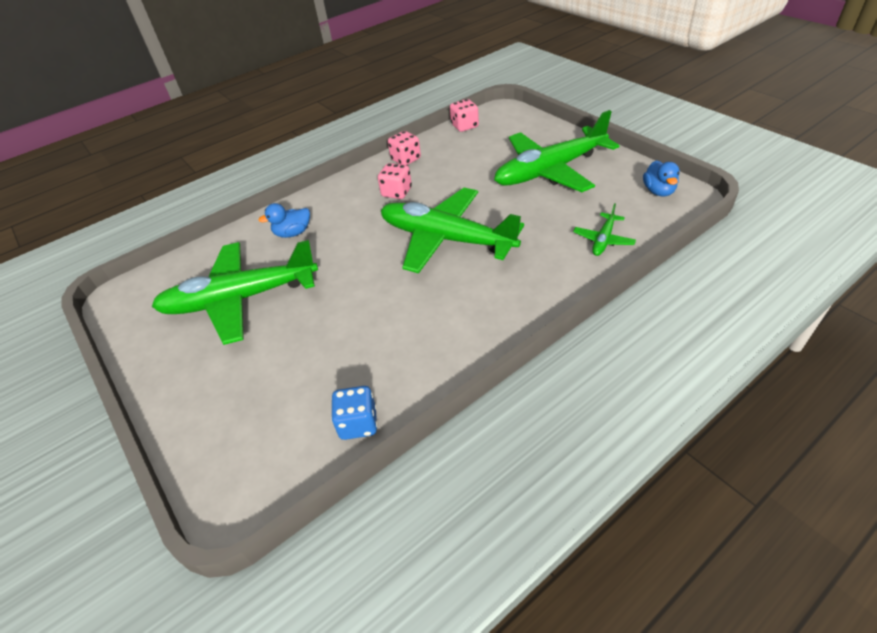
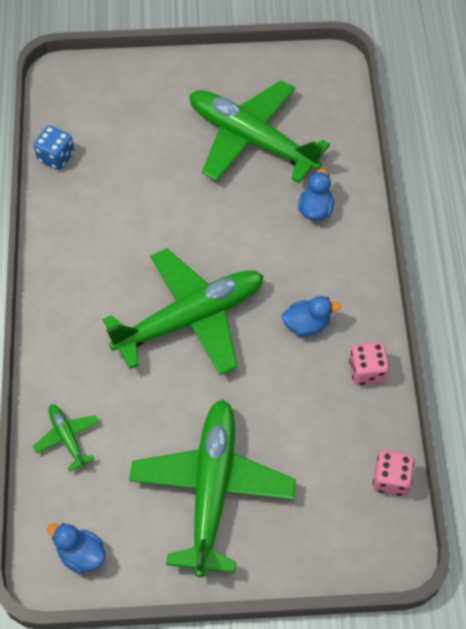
camera: 120 degrees right, 15 degrees up
green plane [151,240,318,345] -> green plane turned 75 degrees counterclockwise [190,80,330,183]
pink dice [378,163,412,199] -> blue duck [282,296,341,337]

